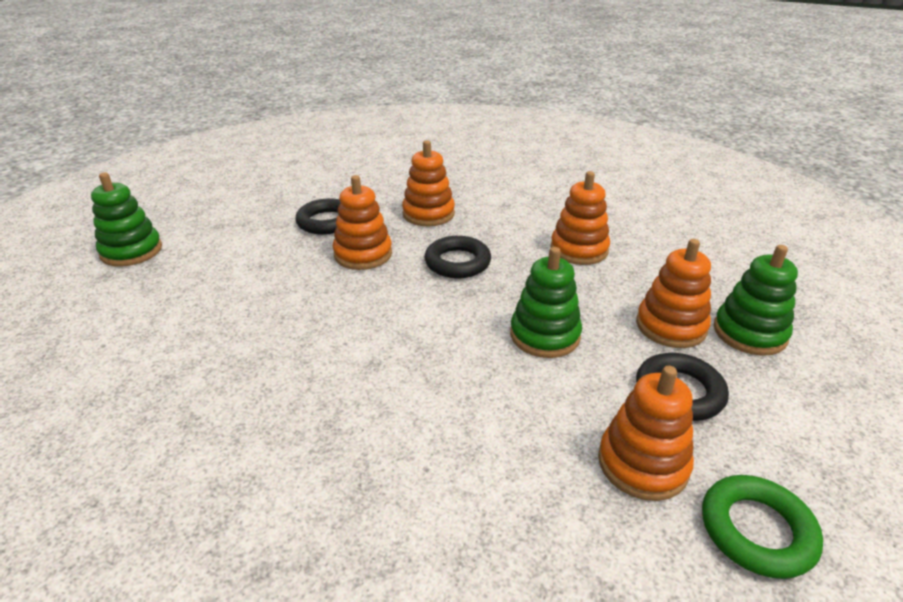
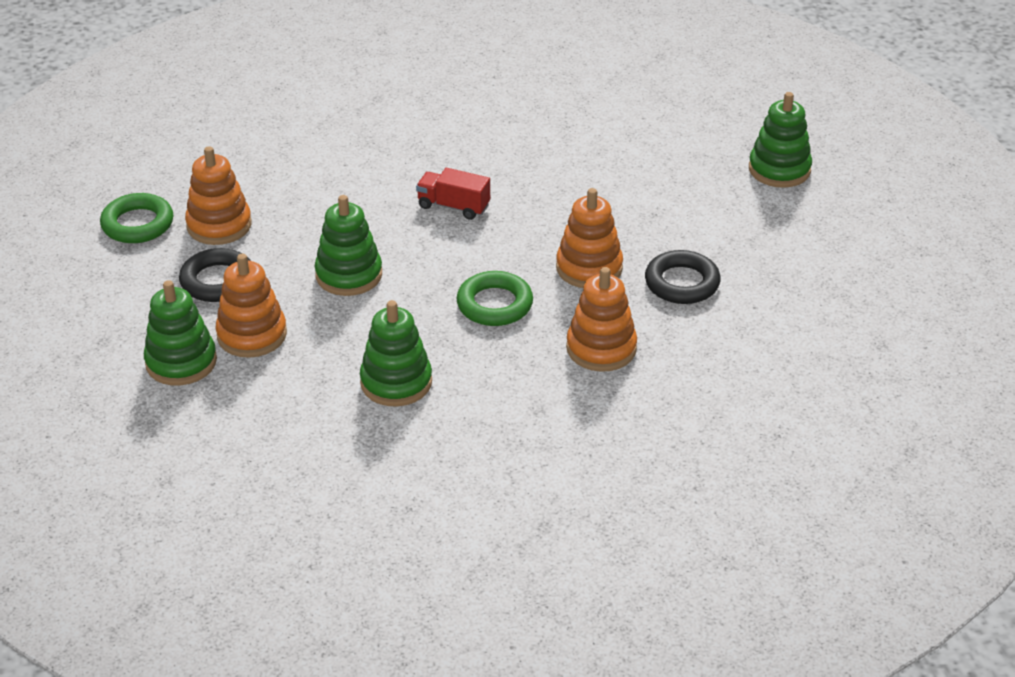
camera: 140 degrees right, 5 degrees up
black ring [425,236,491,278] -> green ring [457,271,533,326]
orange stacking toy [550,171,610,265] -> green stacking toy [360,300,432,407]
none -> red truck [416,168,490,220]

